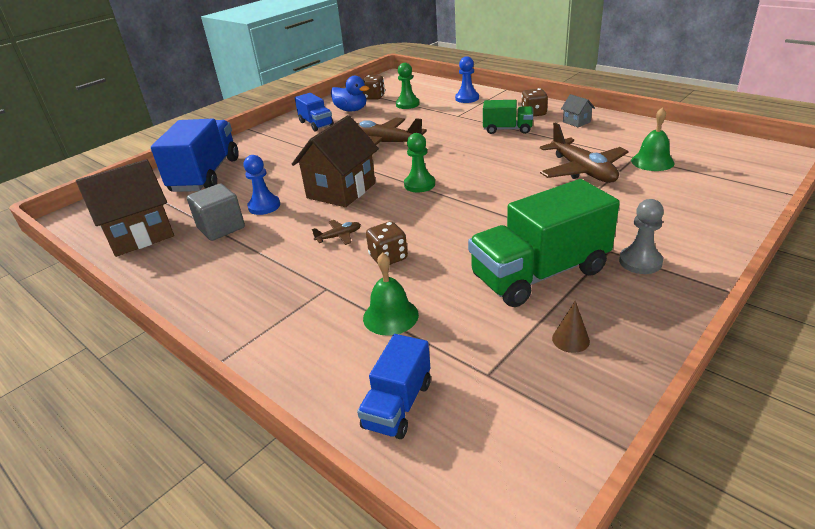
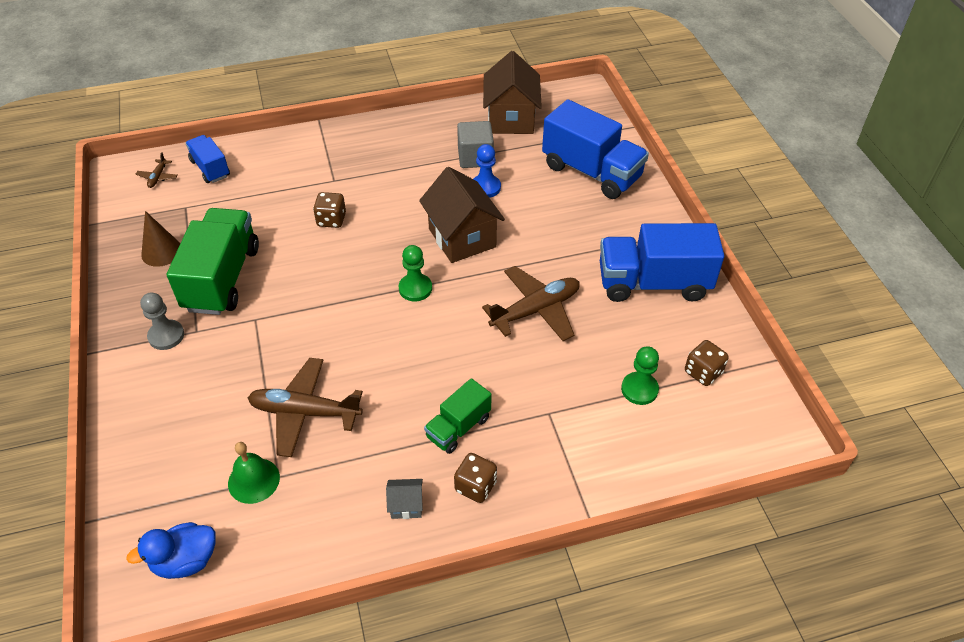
camera: 120 degrees right, 15 degrees up
blue truck [295,93,334,132] -> blue truck [600,223,724,302], size x1.84
brown plane [312,220,361,245] -> brown plane moved to [136,152,178,188]
blue duck [331,76,369,111] -> blue duck moved to [126,522,216,579]
green bell [363,252,419,336] -> none
blue pawn [455,56,479,103] -> none
brown cone [552,301,590,353] -> brown cone [141,211,180,267], size x1.60

